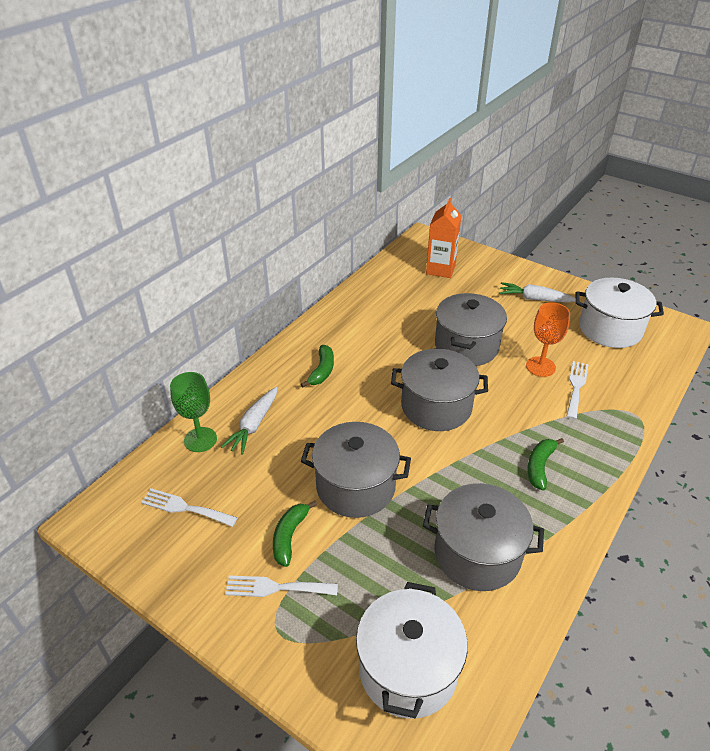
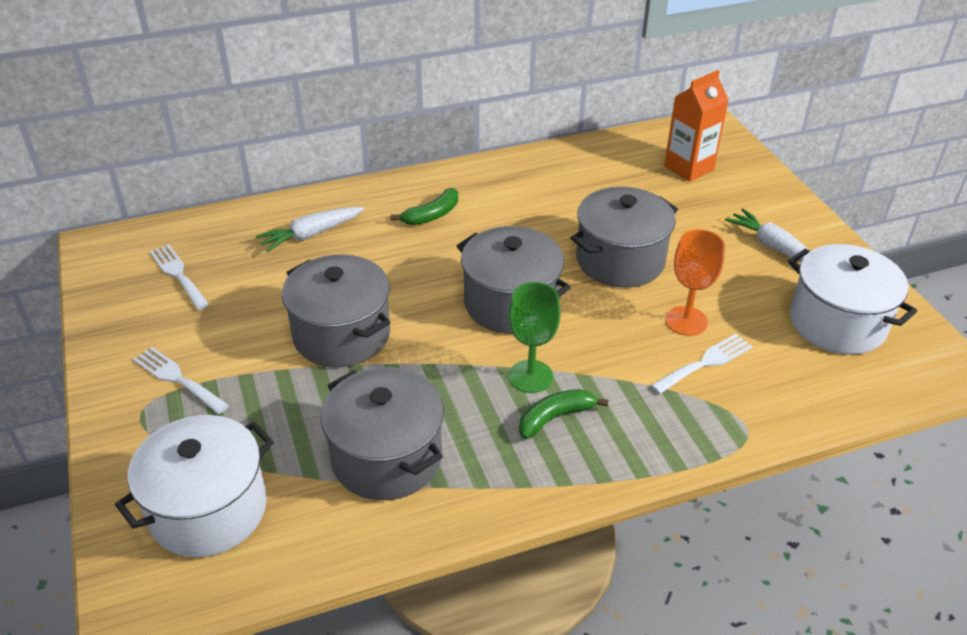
camera: 35 degrees right, 0 degrees up
green goblet [170,372,217,452] -> green goblet moved to [509,282,561,393]
green banana [273,501,317,567] -> none

